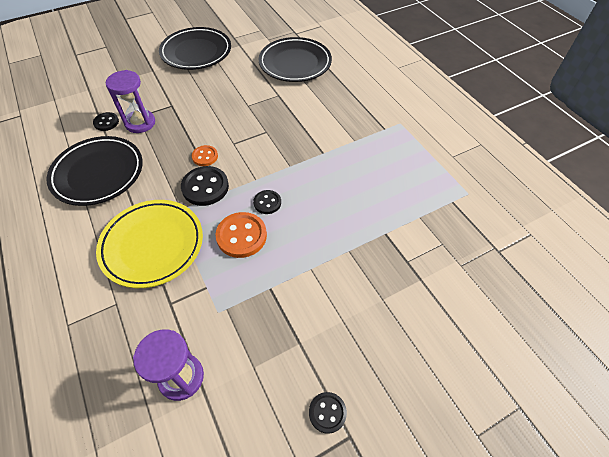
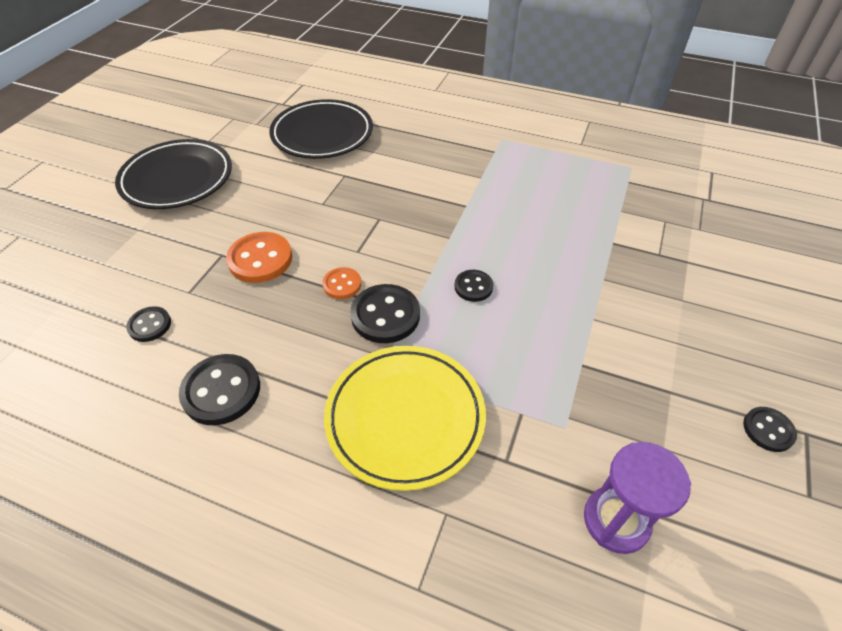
camera: 40 degrees left, 5 degrees down
black plate [47,136,143,206] -> black button [179,354,260,425]
purple hourglass [106,70,155,133] -> none
orange button [215,212,267,258] -> orange button moved to [226,232,292,283]

